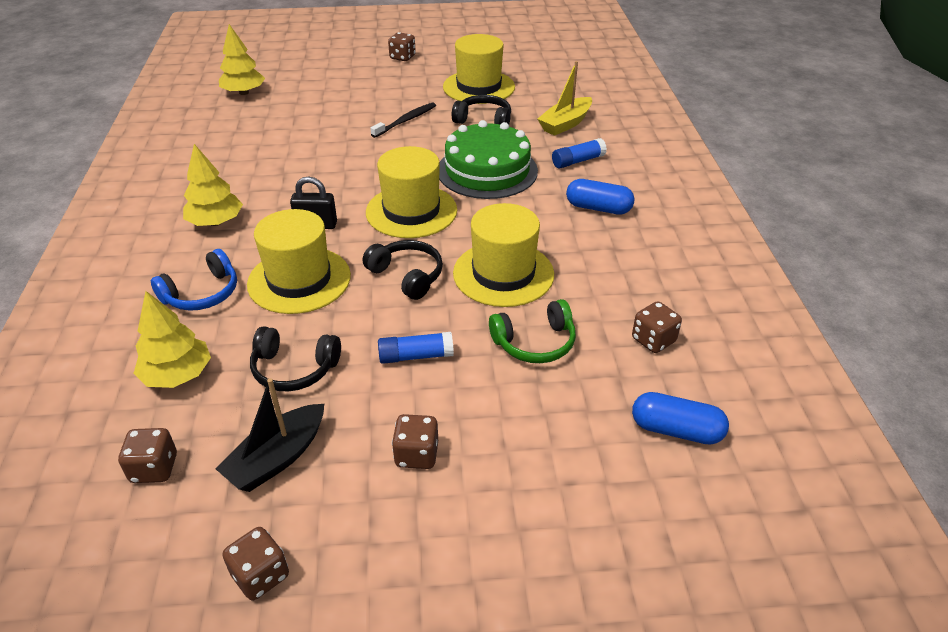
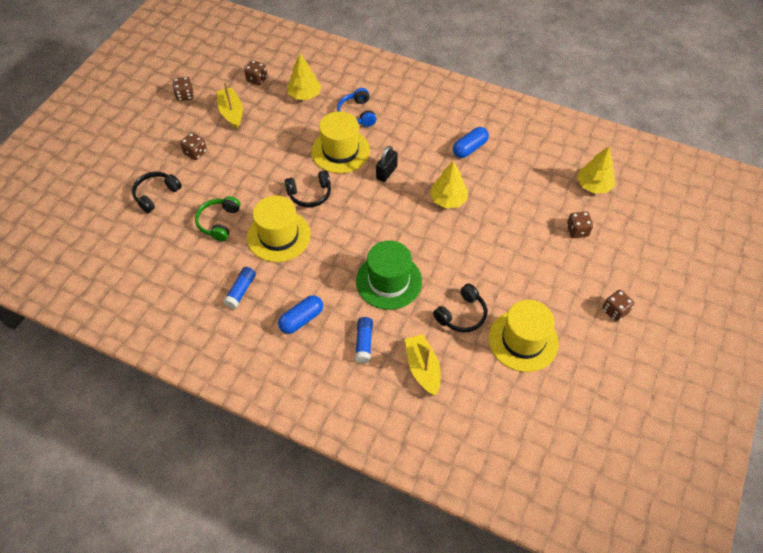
camera: 120 degrees right, 15 degrees up
yellow tree [183,144,243,226] -> yellow tree moved to [430,161,468,208]
black boat [216,378,324,492] -> yellow boat [217,82,243,129]
black headphones [250,326,341,391] -> black headphones moved to [132,172,182,213]
yellow hat [366,146,457,238] -> none
black toothbrush [370,103,436,138] -> none
blue glue stick [378,332,454,364] -> blue glue stick moved to [223,267,256,309]
green cake [439,120,538,199] -> green hat [356,240,422,310]
brown dice [632,301,682,353] -> brown dice moved to [567,211,593,238]
blue capsule [632,392,729,445] -> blue capsule moved to [453,127,489,158]

